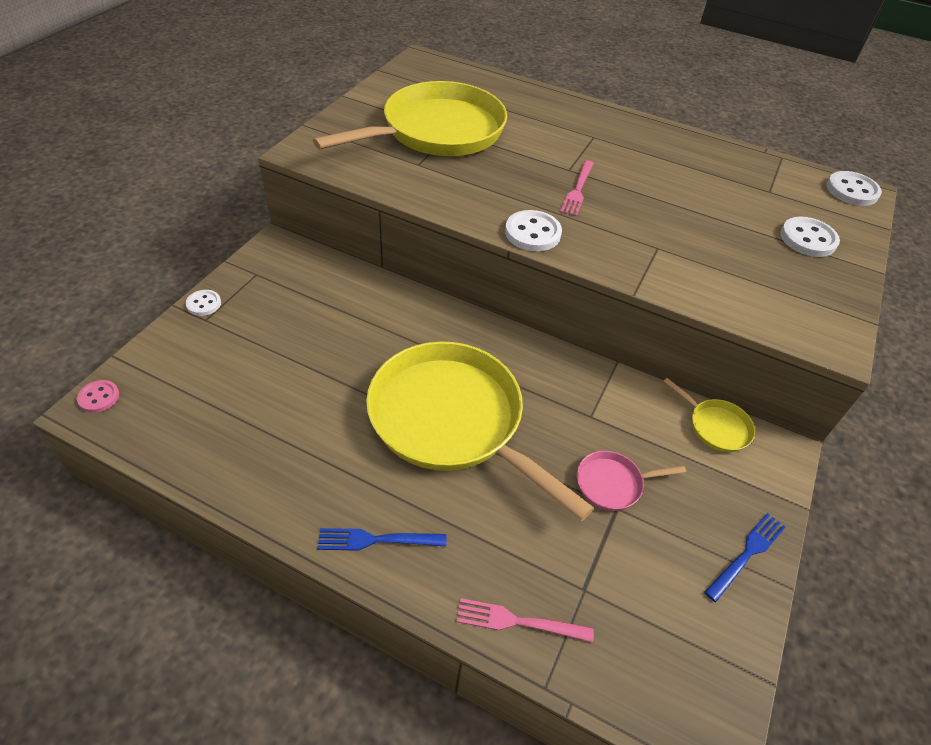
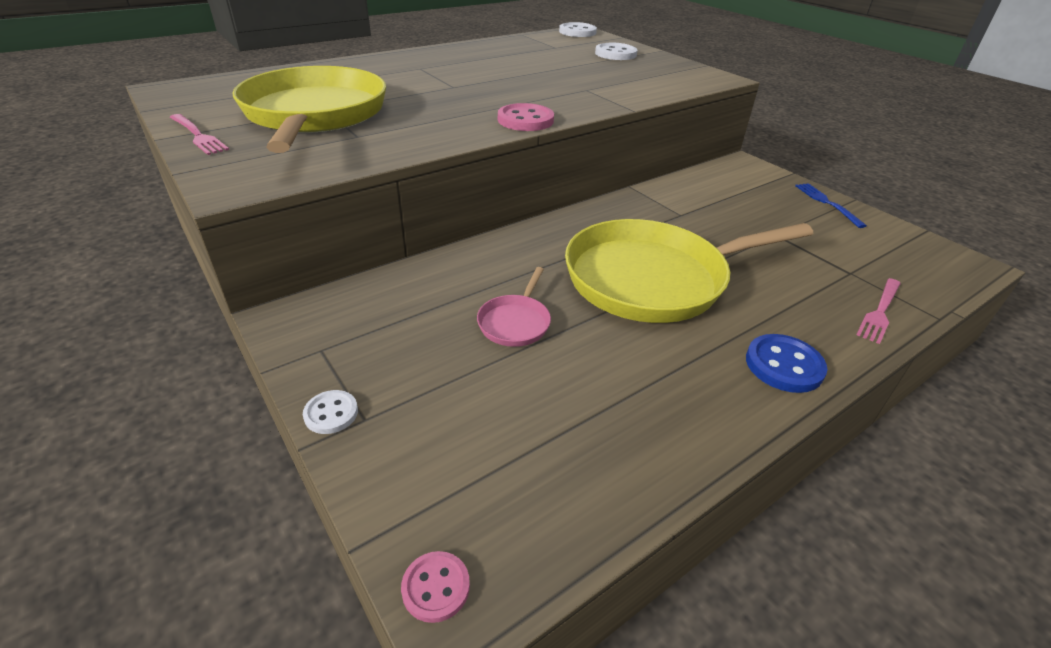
camera: 60 degrees left, 10 degrees down
blue fork [317,528,447,551] -> blue button [746,334,828,393]
white button [505,210,562,251] -> pink button [498,103,554,131]
pink fork [560,160,594,216] -> pink fork moved to [170,114,229,155]
pink pan [577,451,686,511] -> pink pan moved to [477,267,551,347]
yellow pan [663,378,755,452] -> none

